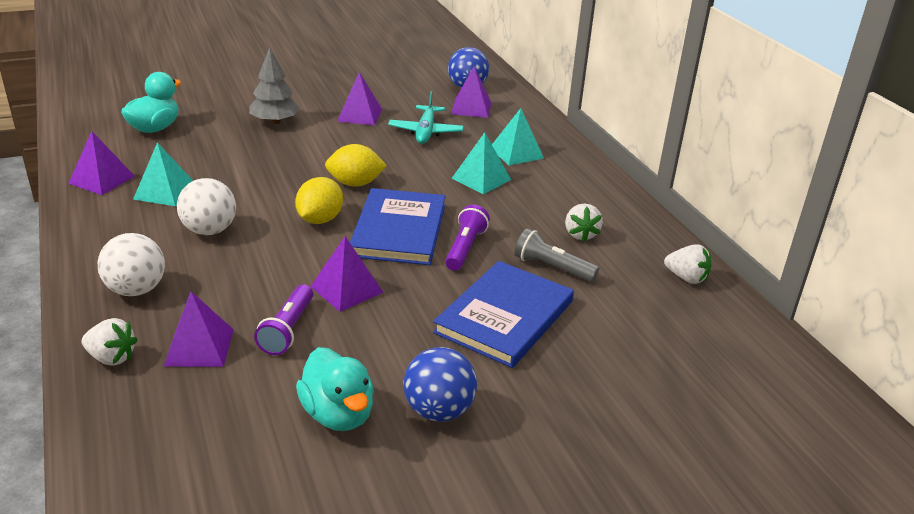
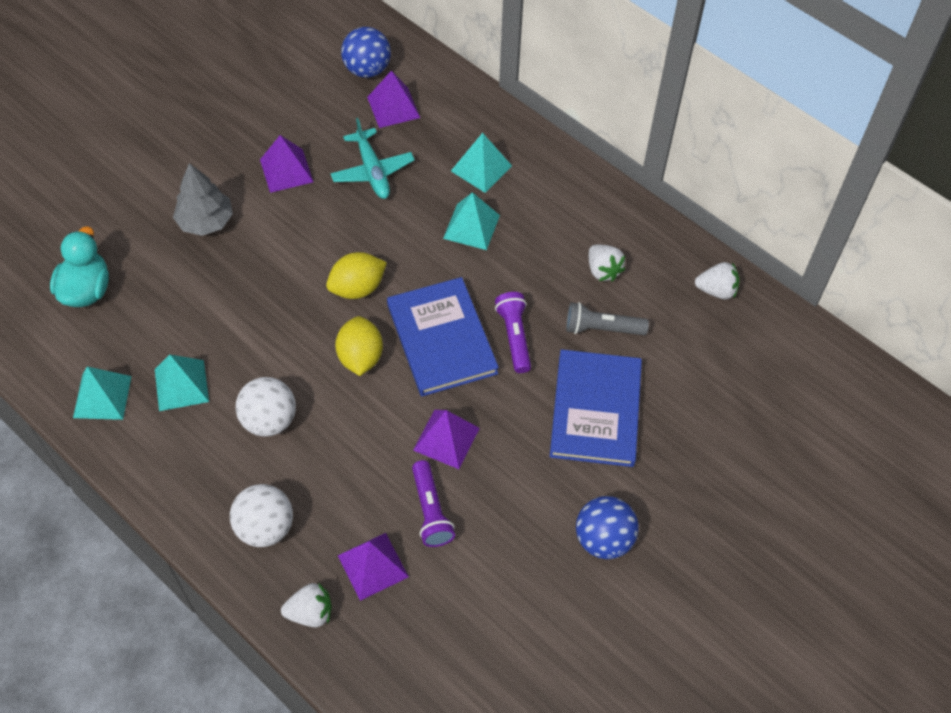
camera: 25 degrees left, 25 degrees up
purple pyramid [68,131,135,195] -> turquoise pyramid [73,366,131,420]
turquoise duck [296,347,374,431] -> none

